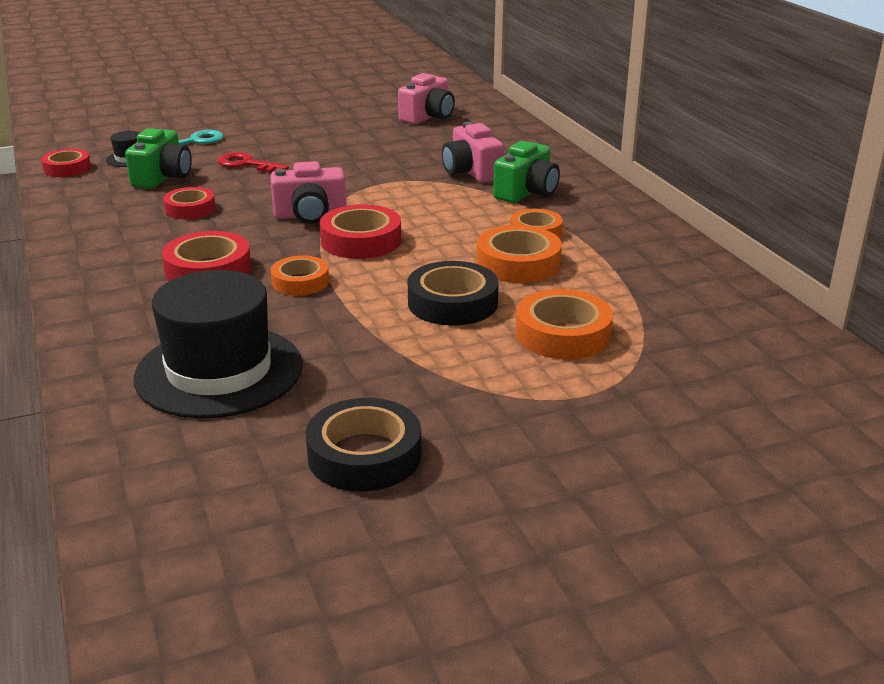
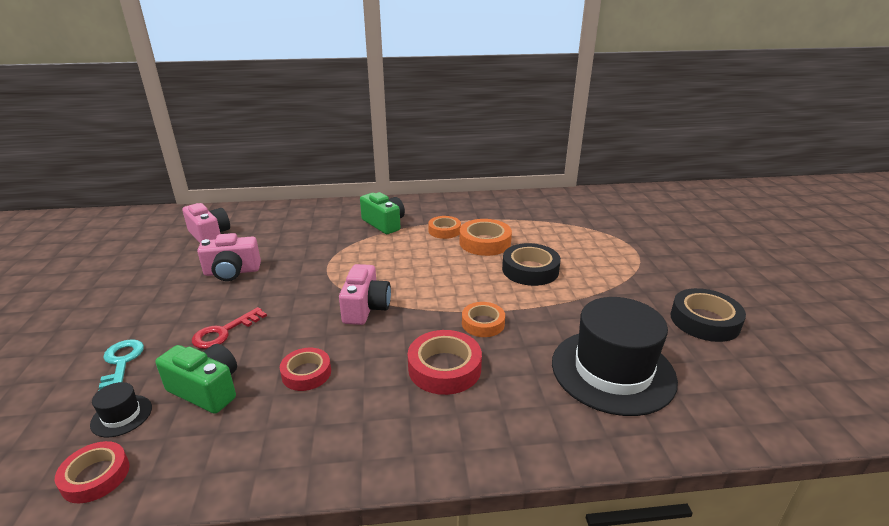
camera: 75 degrees left, 0 degrees up
red tape [320,205,401,259] -> none
pink camera [442,122,504,183] -> pink camera moved to [197,233,261,281]
orange tape [516,289,613,359] -> none

